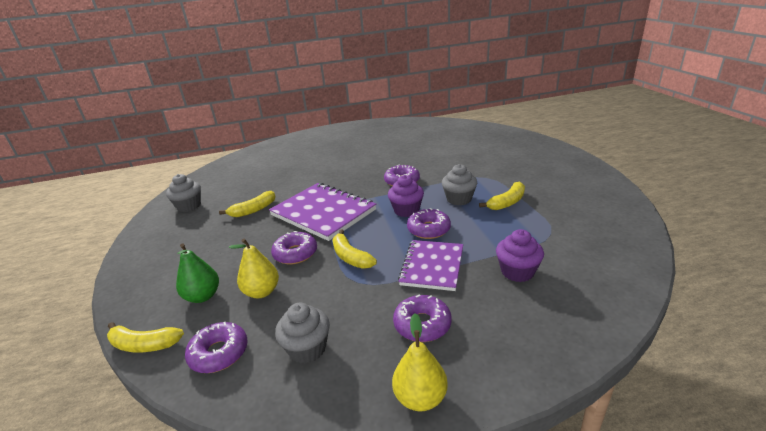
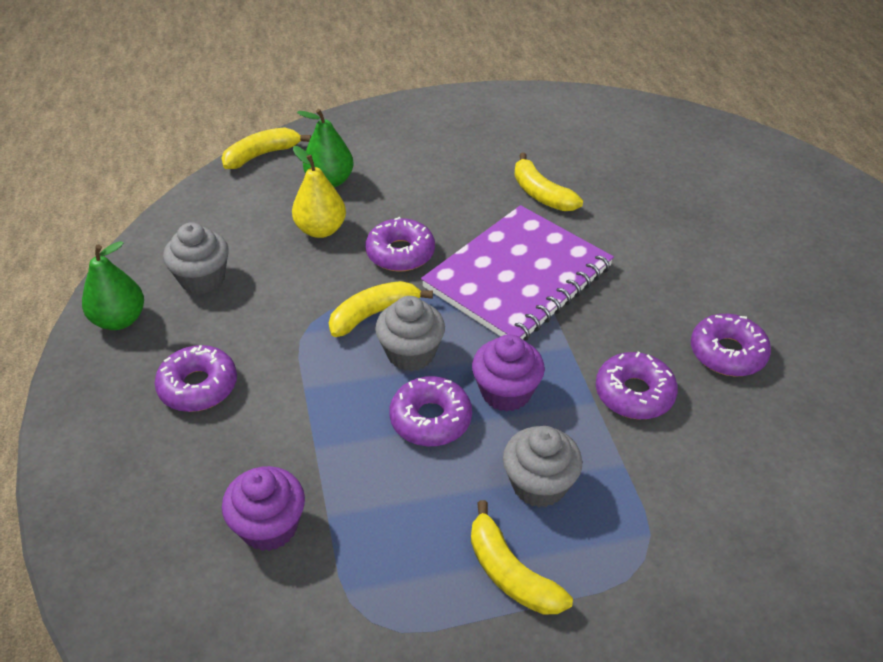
camera: 90 degrees right, 15 degrees up
yellow banana [107,322,184,353] -> yellow banana turned 45 degrees clockwise [221,127,311,169]
grey cupcake [166,174,201,212] -> grey cupcake moved to [375,296,445,371]
purple donut [185,322,248,373] -> purple donut moved to [691,314,771,376]
yellow pear [392,313,448,411] -> none
purple notebook [398,240,463,291] -> none
none -> green pear [82,241,144,330]

